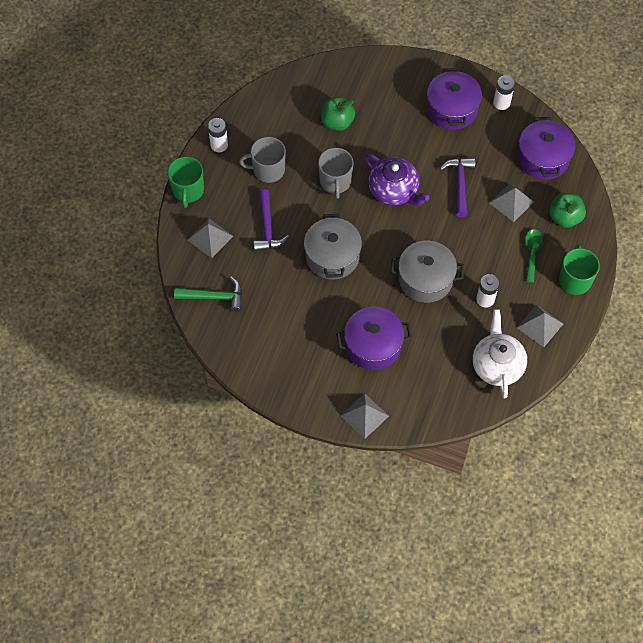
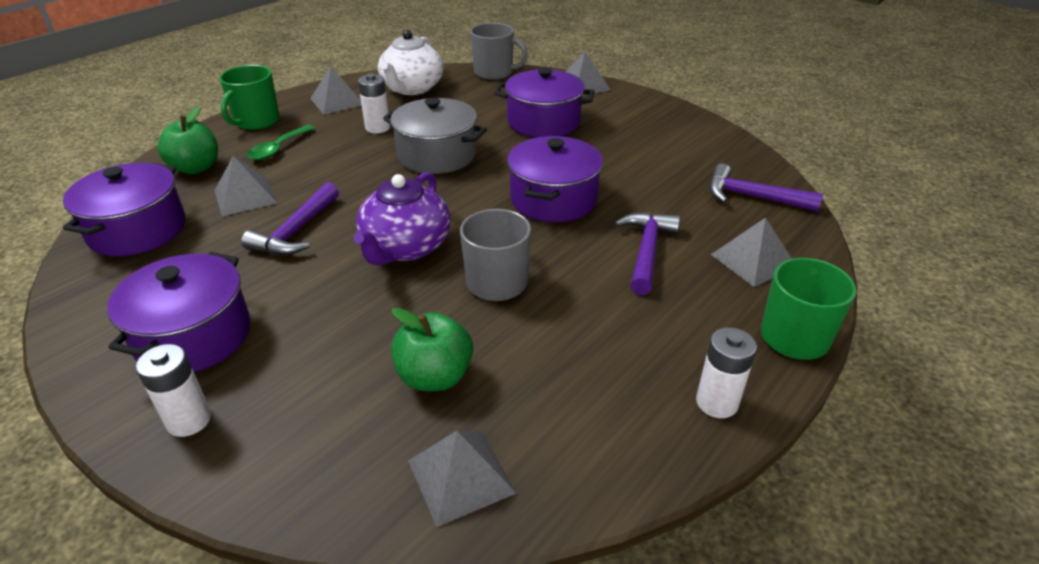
camera: 160 degrees left, 25 degrees down
green hammer [174,277,242,312] -> purple hammer [709,164,823,212]
grey mug [239,137,286,183] -> grey mug moved to [470,23,528,80]
grey pot [304,214,362,280] -> purple pot [507,136,603,222]
purple teapot [365,154,429,206] -> purple teapot turned 135 degrees counterclockwise [354,172,451,266]
white battery [493,75,515,110] -> white battery moved to [136,344,211,437]
none -> grey pyramid [408,431,516,527]

